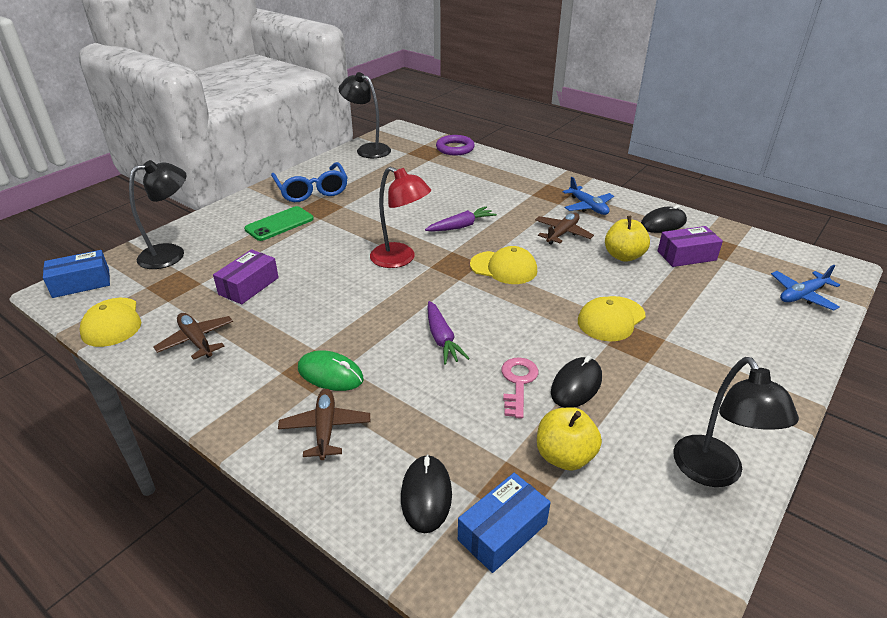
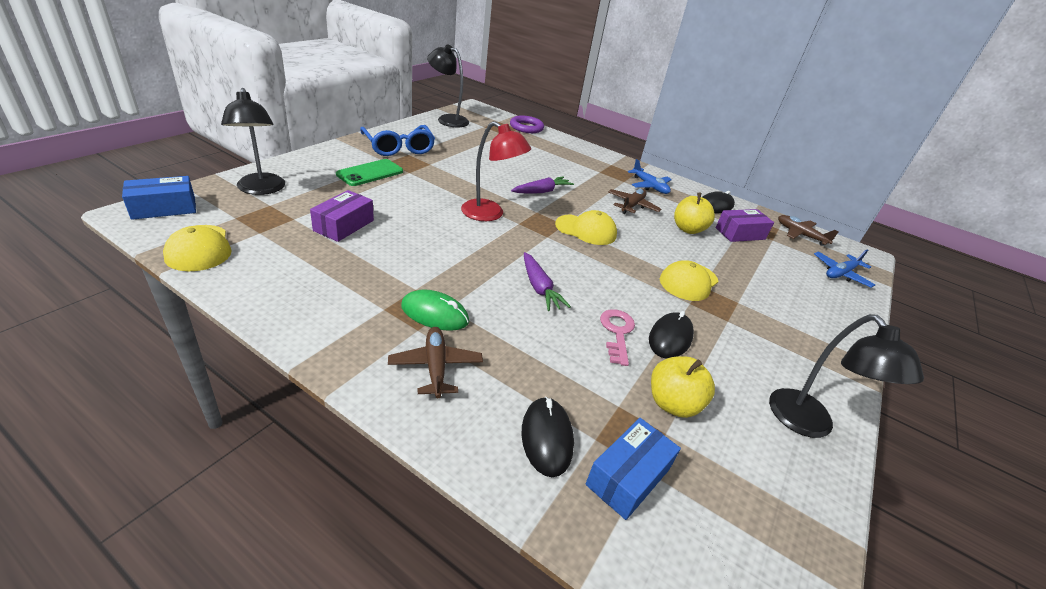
camera: 10 degrees left, 0 degrees up
black lamp [129,160,186,269] -> black lamp turned 105 degrees clockwise [221,88,285,195]
brown plane [154,313,233,360] -> brown plane moved to [778,215,839,246]

